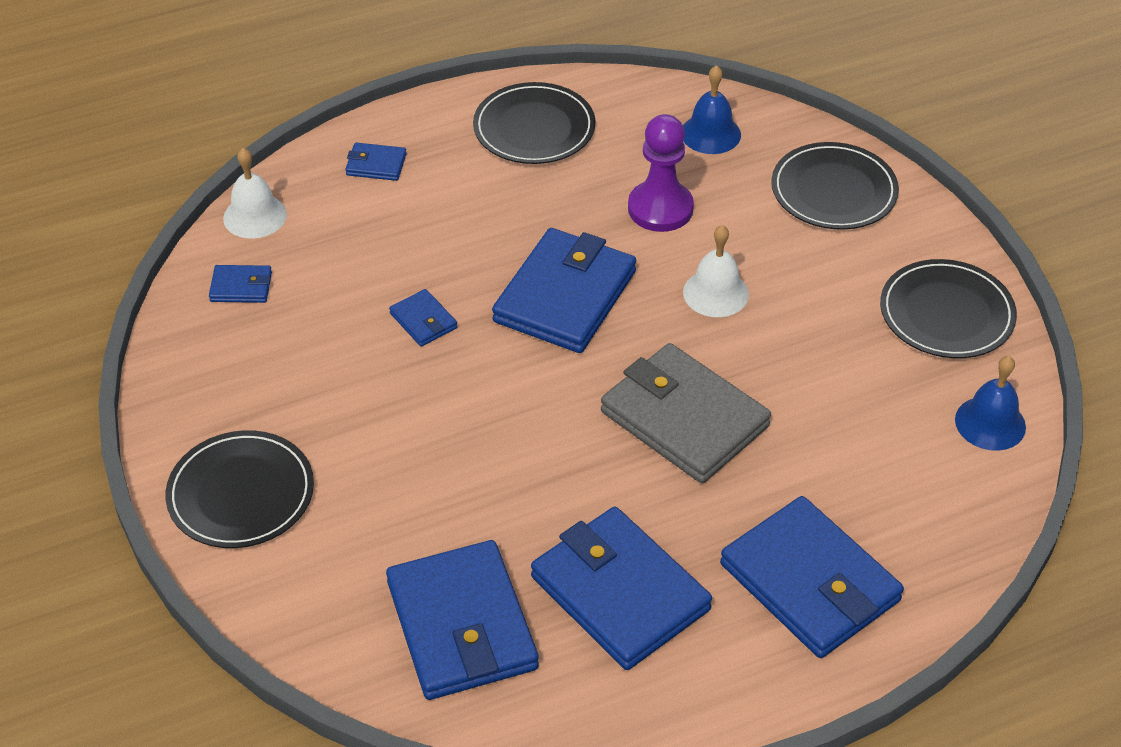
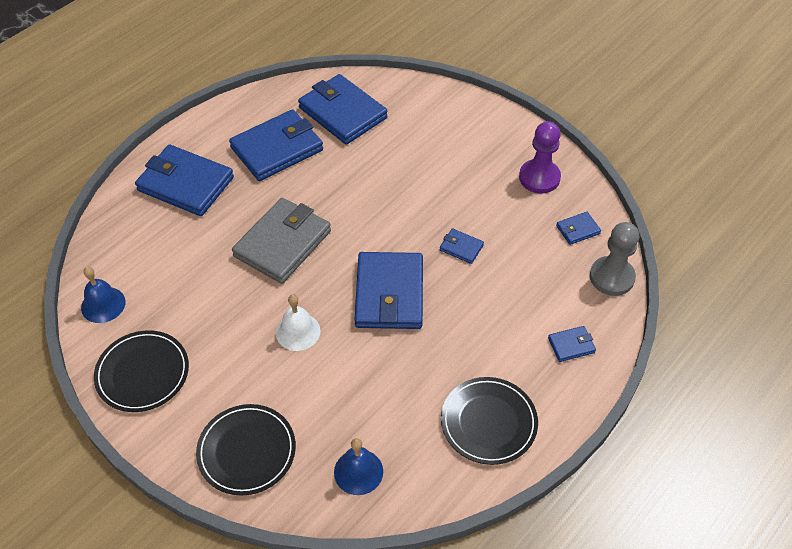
camera: 155 degrees right, 5 degrees up
black plate [165,430,314,548] -> none
white bell [223,148,287,239] -> grey pawn [590,222,639,296]
blue wallet [531,507,712,670] -> blue wallet turned 60 degrees counterclockwise [229,109,323,181]
grey wallet [601,343,771,483] -> grey wallet turned 75 degrees counterclockwise [232,198,331,284]
purple pawn [628,114,694,232] -> purple pawn moved to [519,121,561,193]

